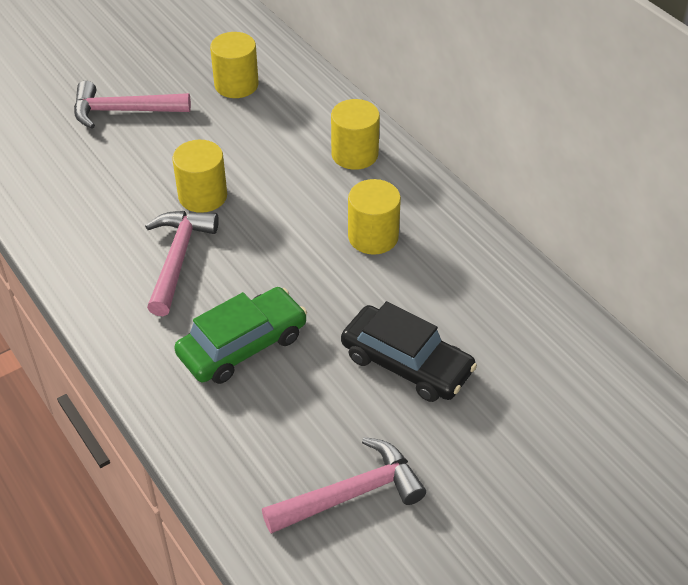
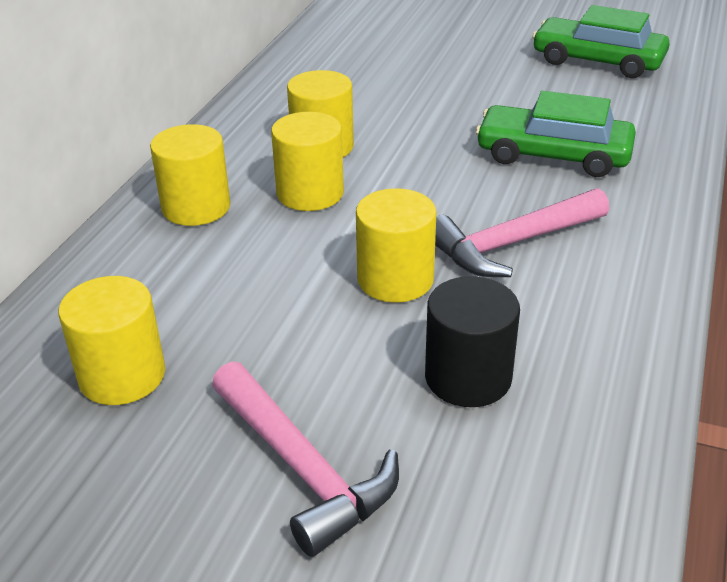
camera: 125 degrees left, 10 degrees down
pink hammer [262,437,426,534] -> green car [532,5,670,78]
black car [341,301,477,402] -> none
none -> yellow cylinder [271,112,344,211]
none -> black cylinder [425,276,520,407]

